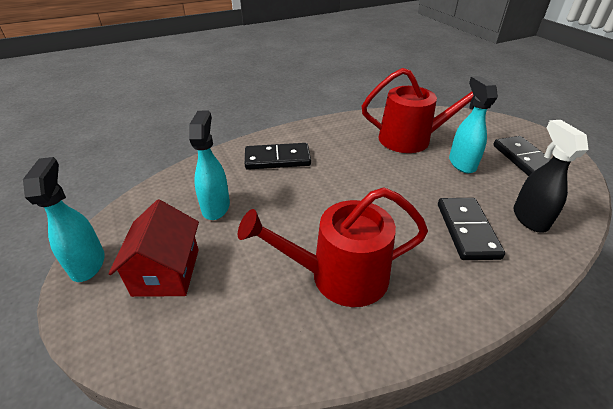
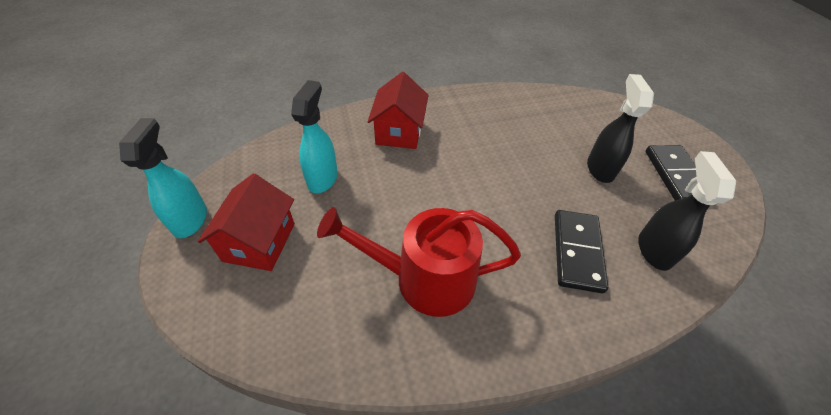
camera: 10 degrees right, 10 degrees up
black domino [245,143,311,170] -> red house [368,72,429,149]
red watering can [362,68,474,153] -> none
turquoise spray bottle [449,76,498,173] -> black spray bottle [587,74,654,183]

